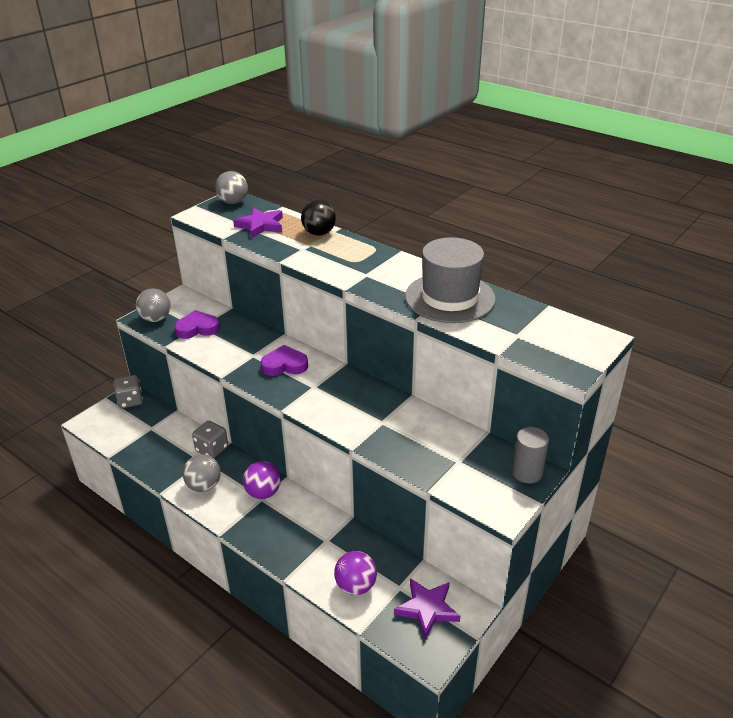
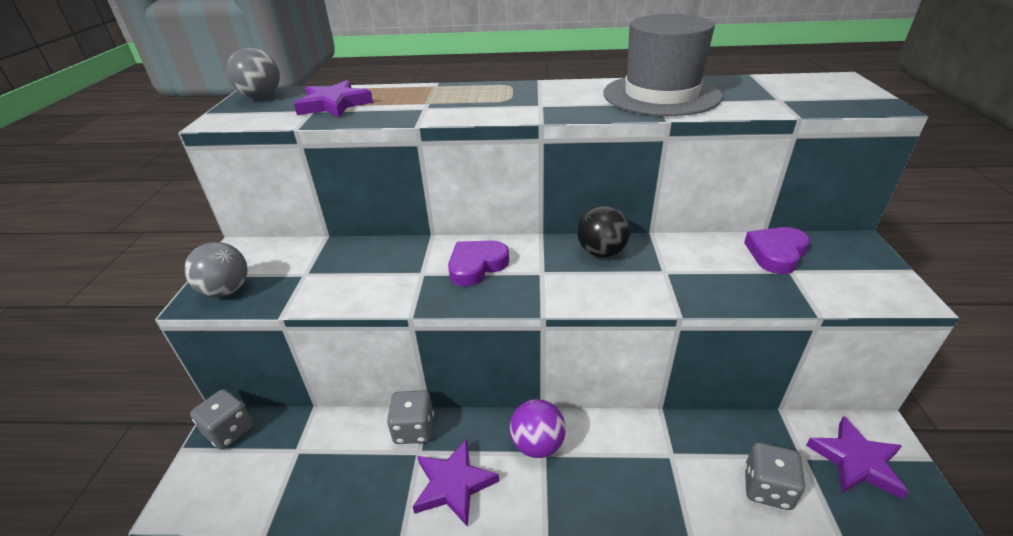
camera: 35 degrees left, 0 degrees up
purple heart [174,310,220,339] -> purple heart moved to [744,227,810,274]
grey ball [183,454,221,492] -> purple star [412,439,499,527]
black ball [301,200,336,235] -> black ball moved to [577,205,630,257]
purple ball [334,551,377,595] -> grey dice [745,443,805,510]
grey cylinder [512,427,549,483] -> none

